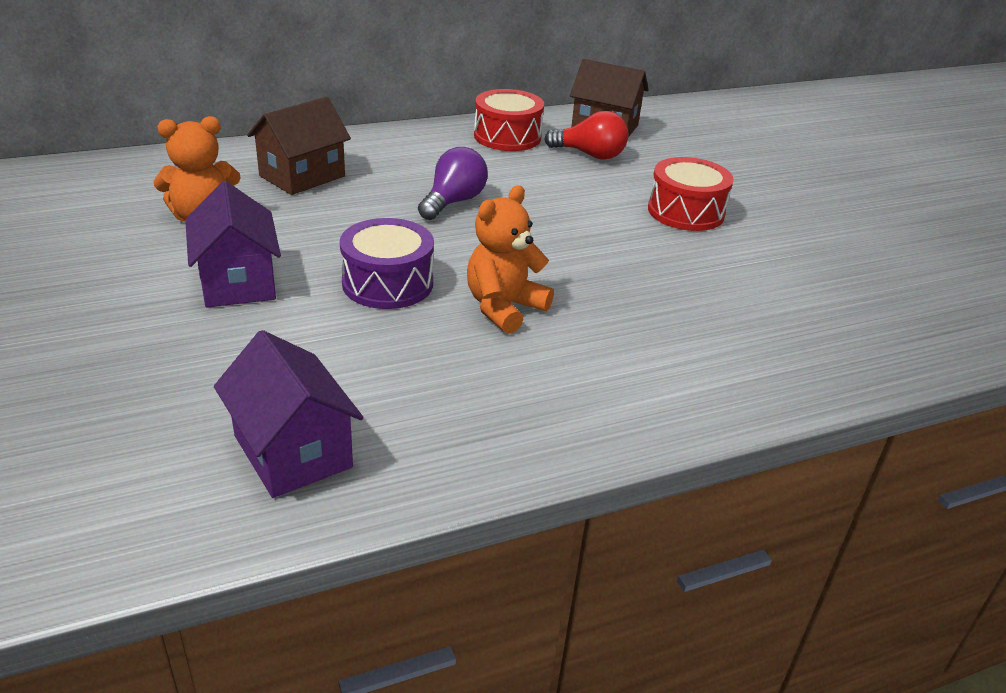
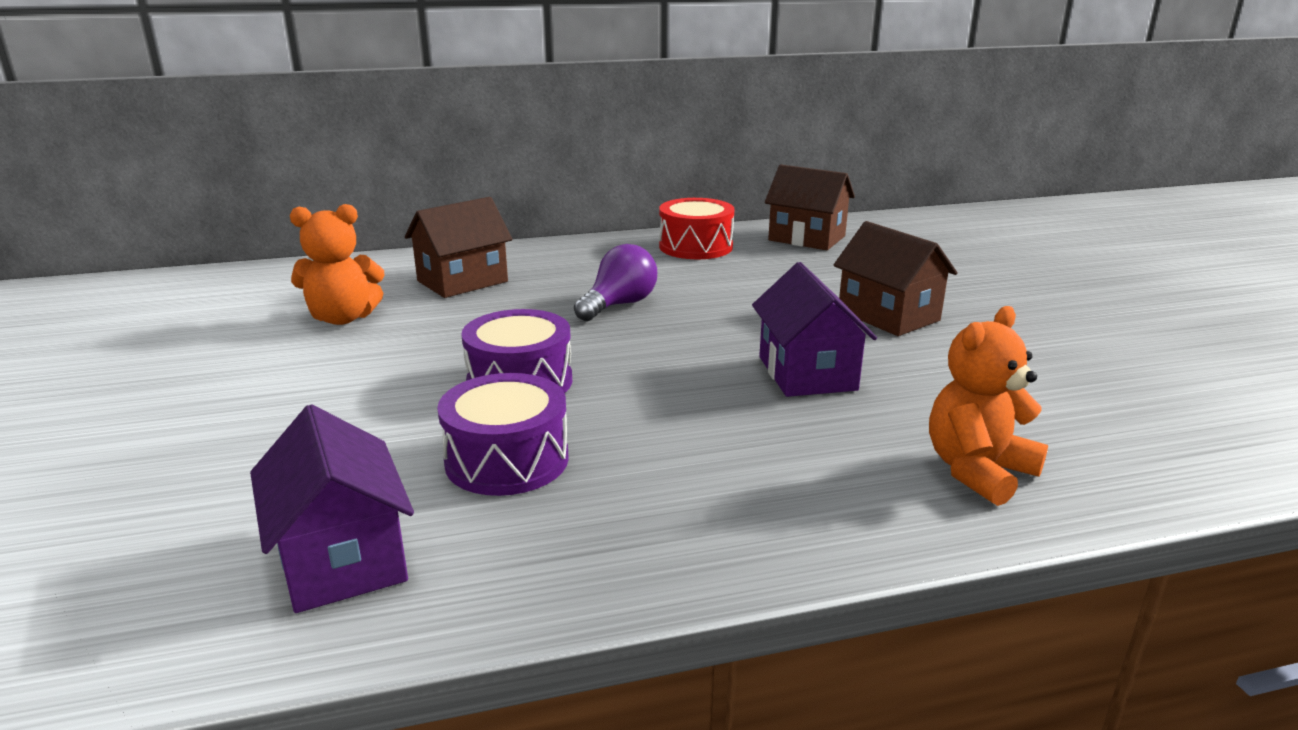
camera: 10 degrees right, 10 degrees down
purple house [185,181,281,307] -> purple house moved to [752,262,877,397]
orange teddy bear [467,185,554,334] -> orange teddy bear moved to [929,306,1048,506]
red light bulb [544,111,628,160] -> none
red drum [648,157,734,231] -> brown house [834,221,958,336]
none -> purple drum [437,373,569,496]

